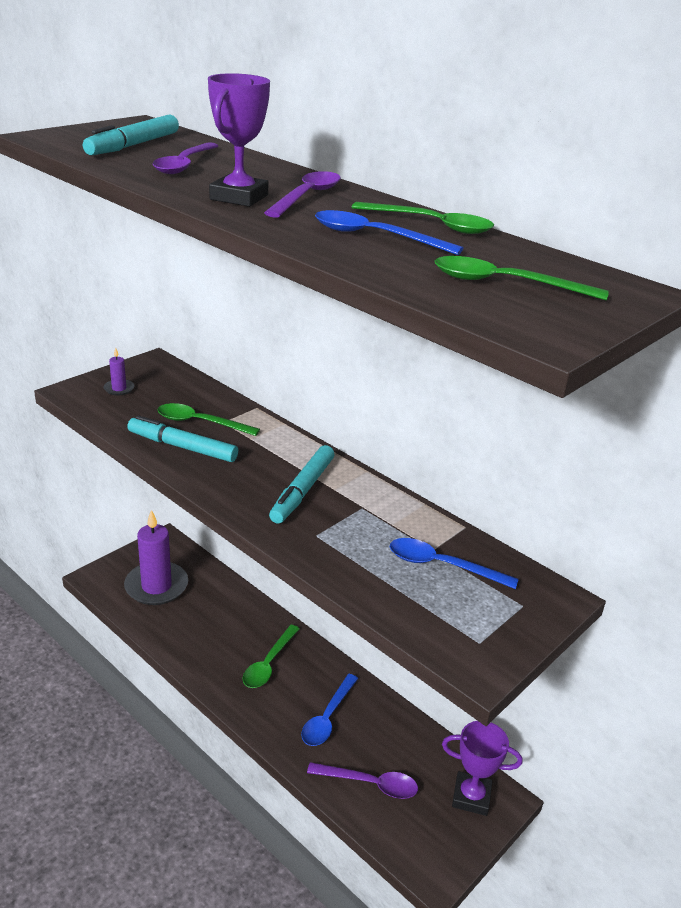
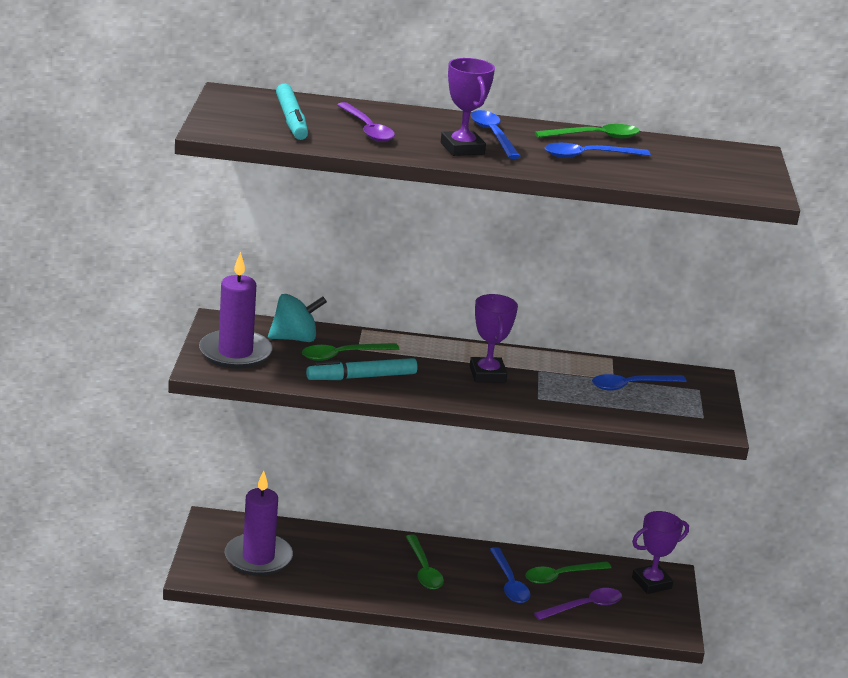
camera: 40 degrees left, 5 degrees down
purple candle [103,347,135,395] -> purple candle [199,252,273,369], size x2.36
purple spoon [264,171,341,218] -> blue spoon [471,110,521,159]
turquoise marker [269,445,334,524] -> purple trophy [470,294,518,383]
green spoon [435,256,609,301] -> green spoon moved to [525,561,611,584]
none -> turquoise spinning top [268,294,327,342]

